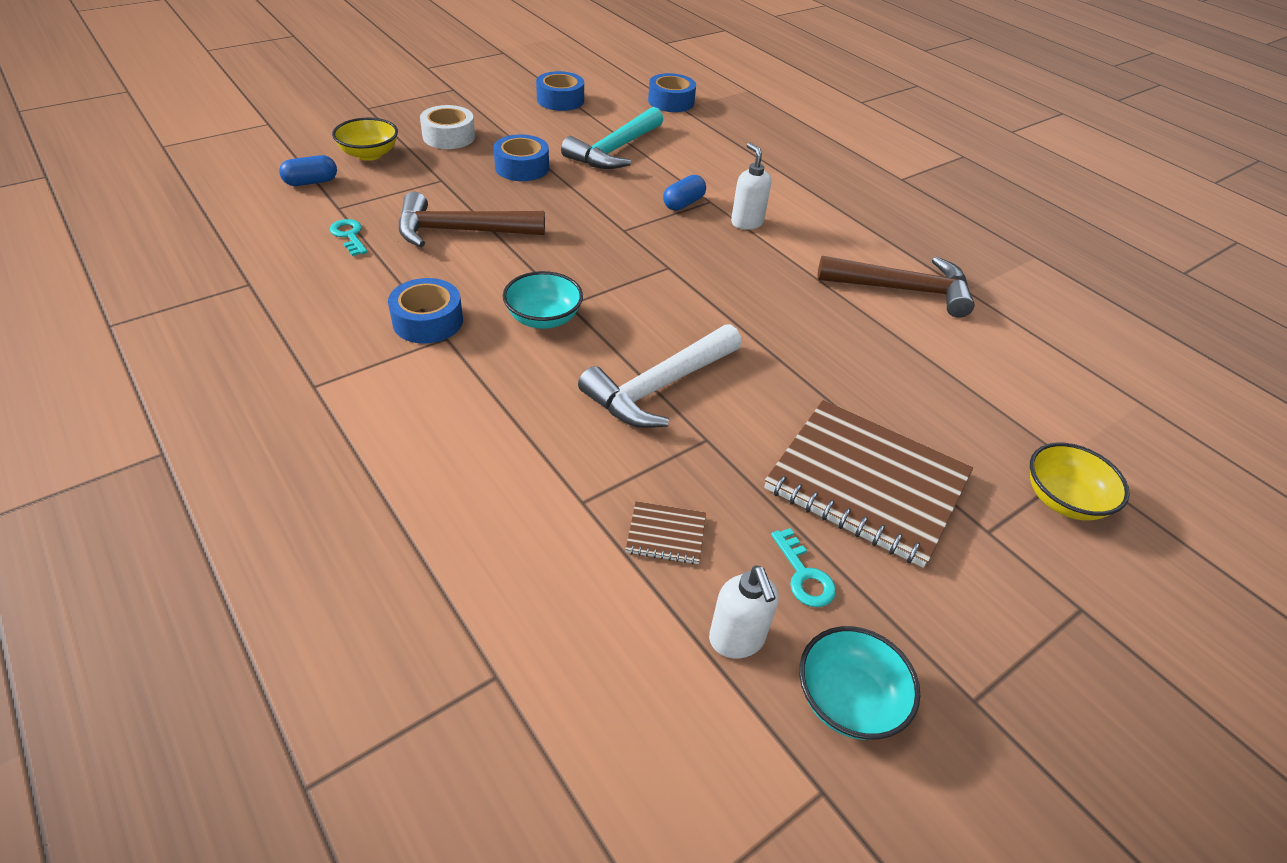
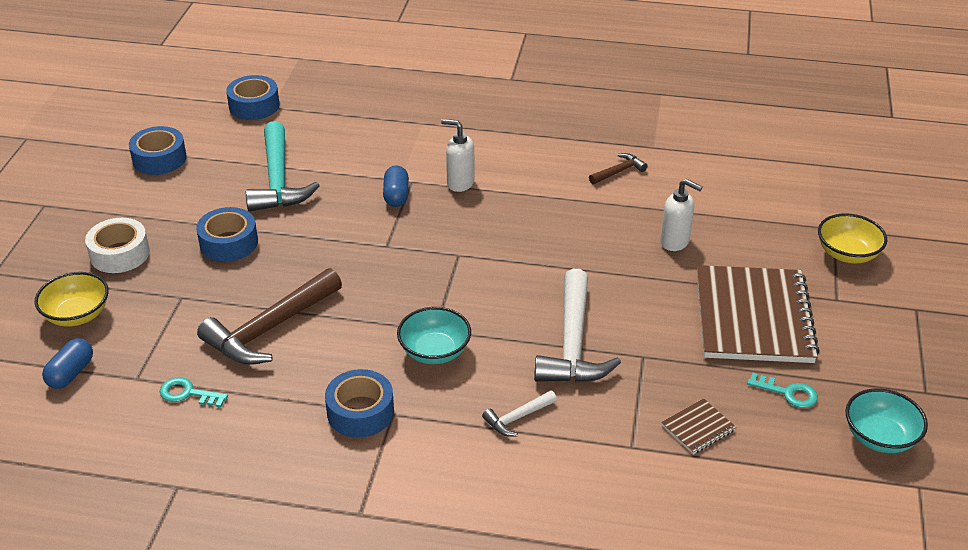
camera: 40 degrees left, 5 degrees down
white soap dispenser [709,565,779,659] -> white soap dispenser moved to [660,179,703,251]
brown notebook [764,400,973,568] -> brown notebook turned 75 degrees counterclockwise [697,265,820,363]
brown hammer [817,256,974,318] -> brown hammer [589,153,648,184], size x0.47
none -> white hammer [482,390,557,437]

